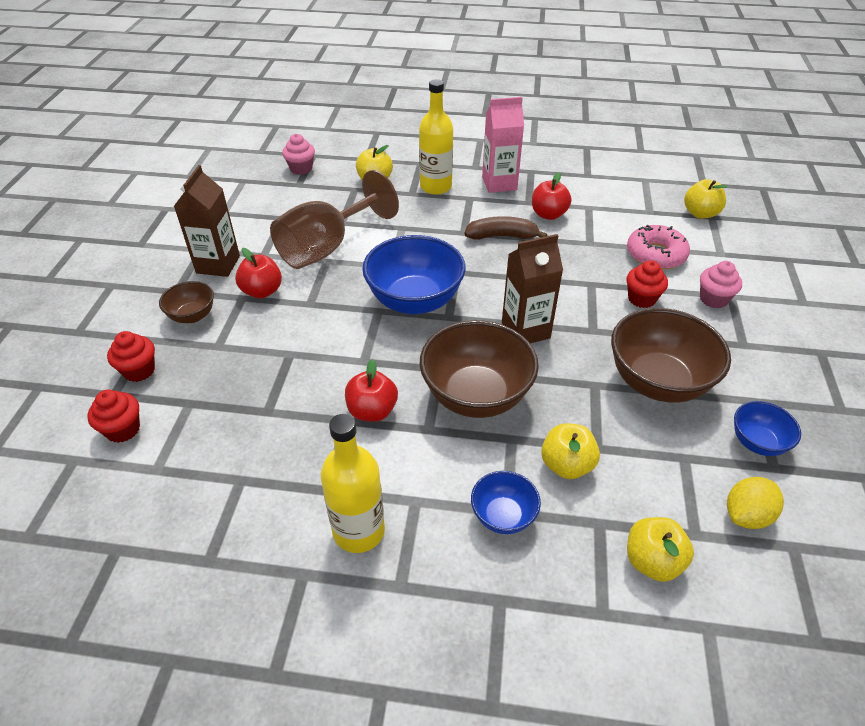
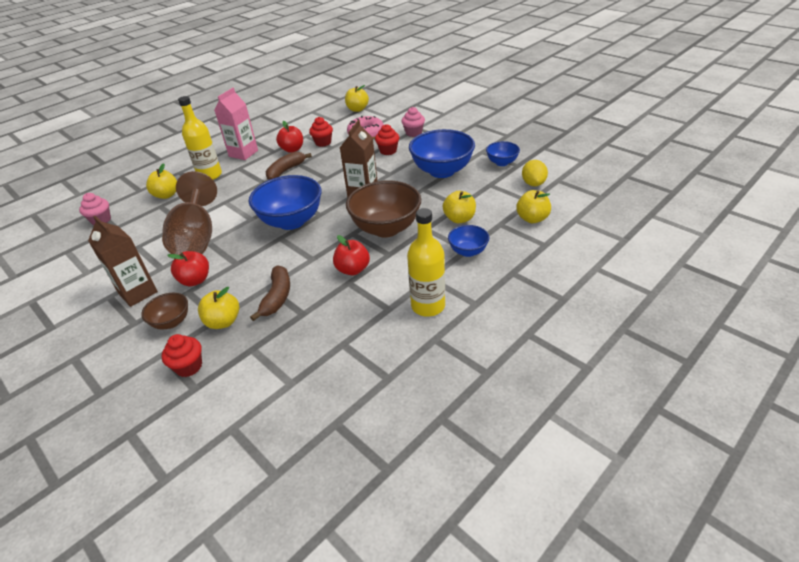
camera: 50 degrees left, 5 degrees down
red cupcake [87,390,140,443] -> red cupcake moved to [309,117,333,147]
brown bowl [611,308,731,403] -> blue bowl [409,129,475,178]
none -> yellow apple [198,287,239,329]
none -> brown banana [250,265,290,321]

